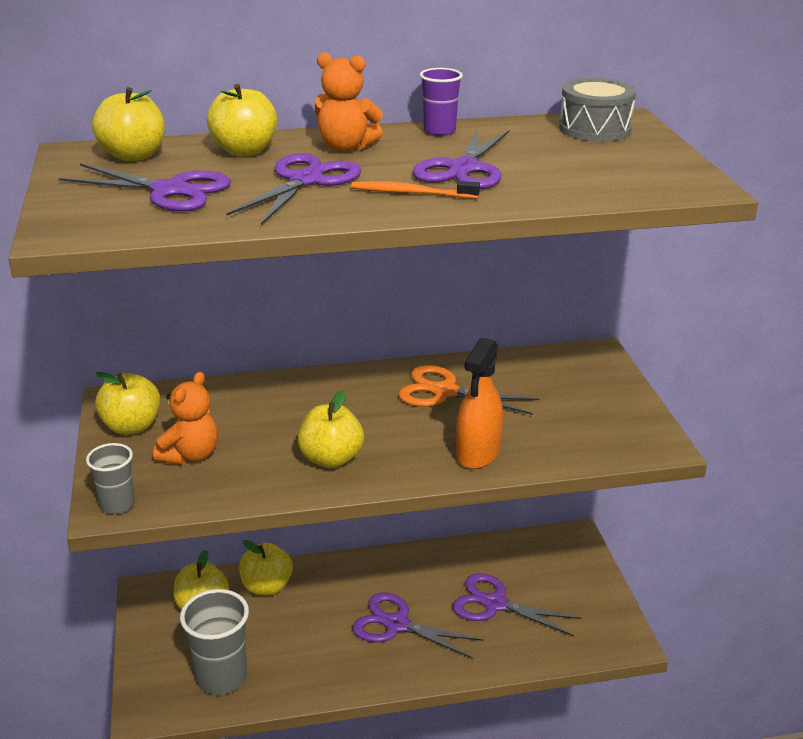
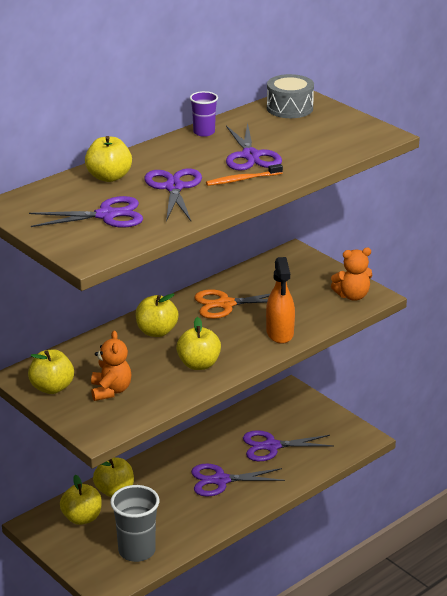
camera: 30 degrees left, 0 degrees up
grey cup [86,443,135,514] -> none
yellow apple [92,87,165,161] -> yellow apple moved to [136,293,179,337]
orange teddy bear [315,52,383,152] -> orange teddy bear moved to [331,248,372,301]

